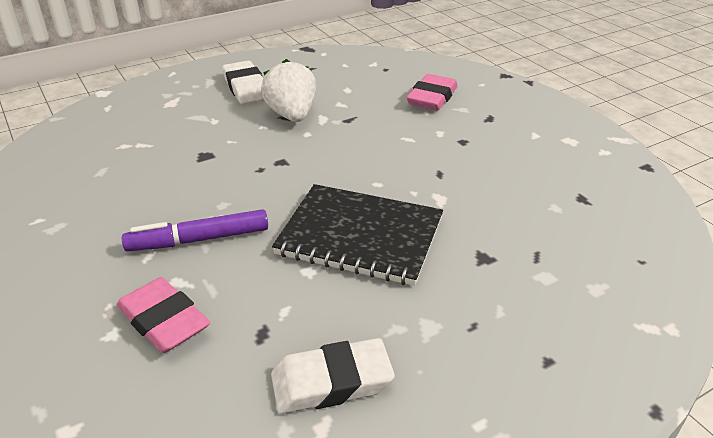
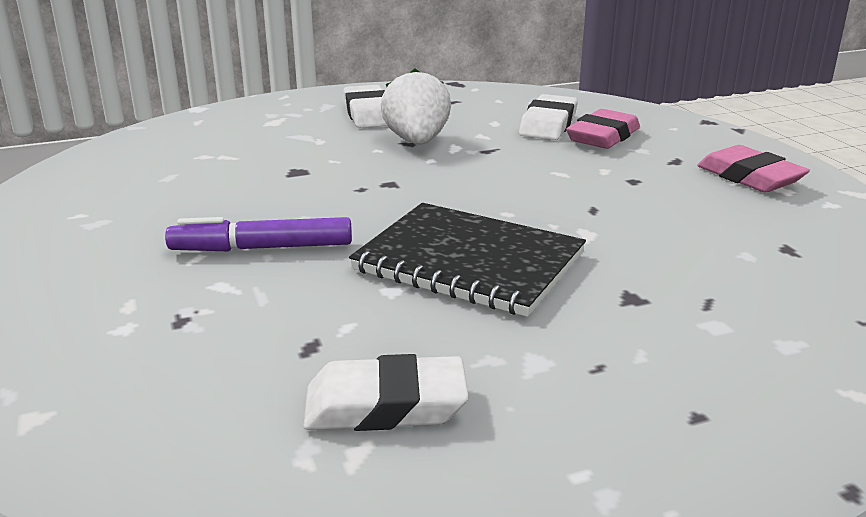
camera: 10 degrees right, 10 degrees down
pink eraser [116,277,210,353] -> pink eraser moved to [697,145,810,192]
none -> white eraser [519,94,578,140]

